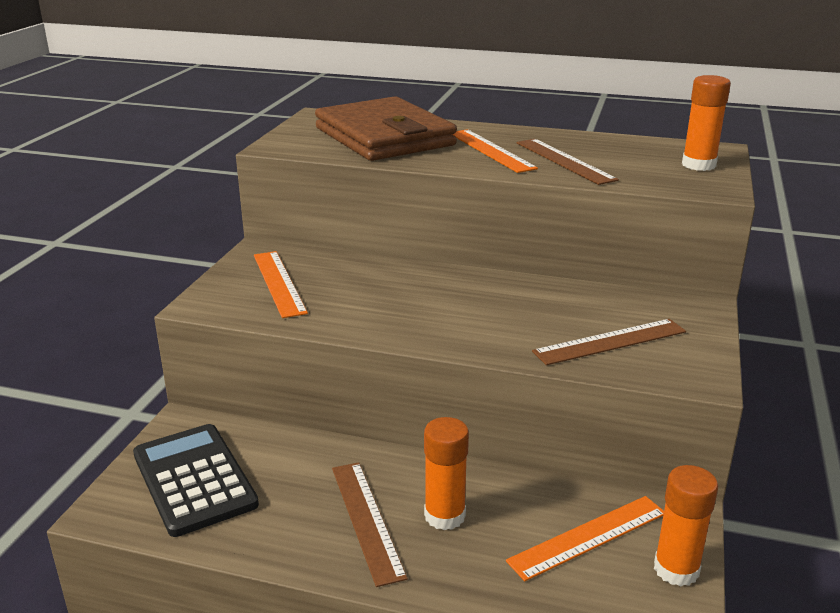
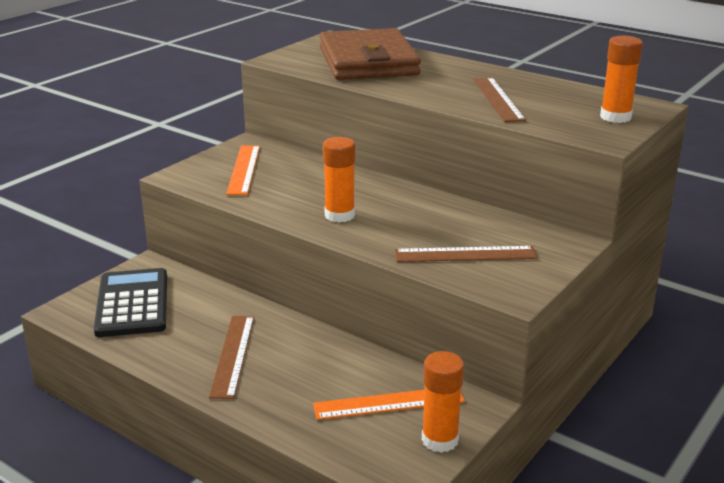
camera: 20 degrees right, 0 degrees up
orange glue stick [424,417,469,530] -> orange glue stick moved to [323,137,355,223]
orange ruler [452,129,538,173] -> none

